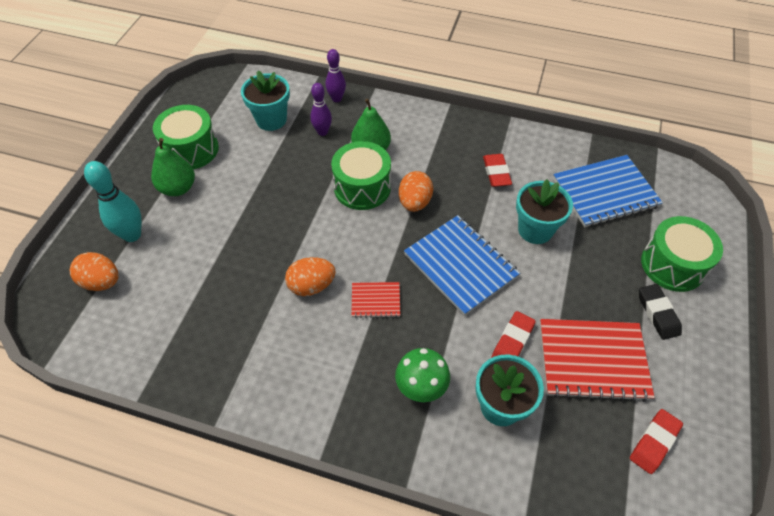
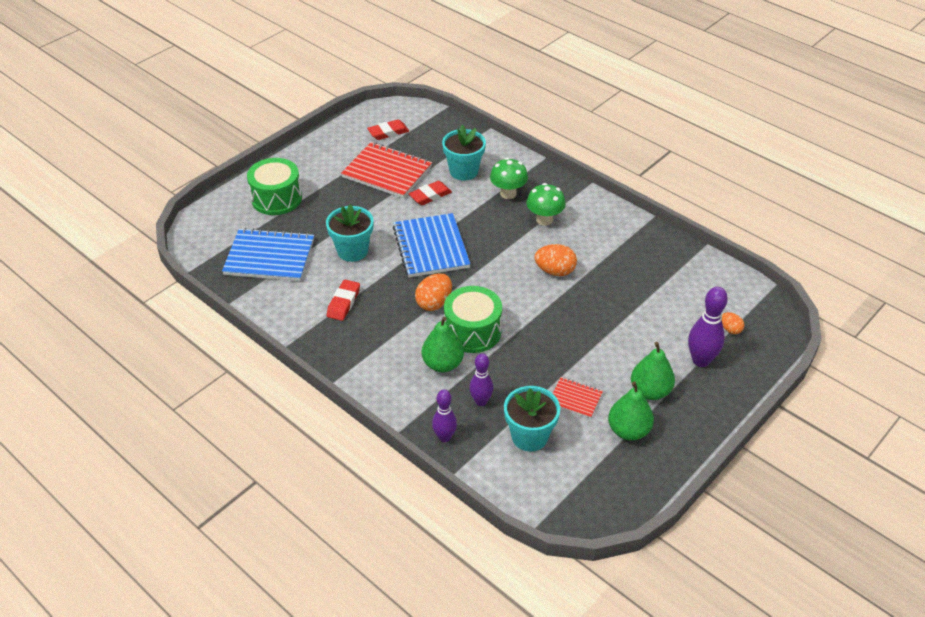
camera: 155 degrees left, 10 degrees down
orange egg [70,252,118,291] -> orange egg [721,312,744,334], size x0.58
turquoise bowling pin [84,161,142,242] -> purple bowling pin [688,287,728,367]
green drum [153,105,219,169] -> green pear [608,381,654,440]
red notebook [351,282,400,318] -> red notebook moved to [553,377,603,418]
black eraser [639,284,682,340] -> none
none -> green mushroom [526,183,566,226]

